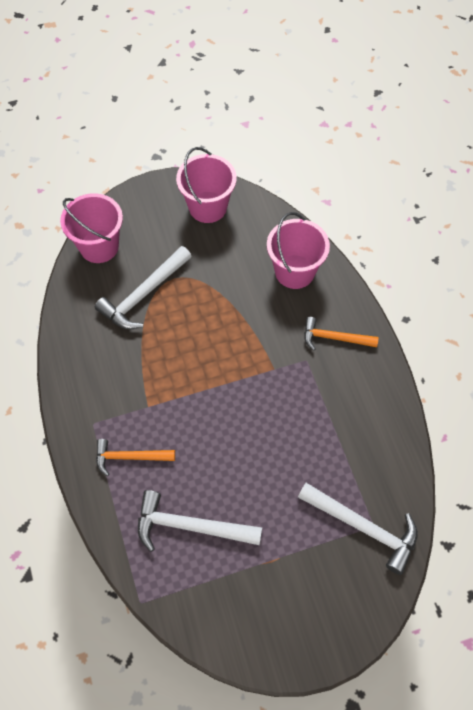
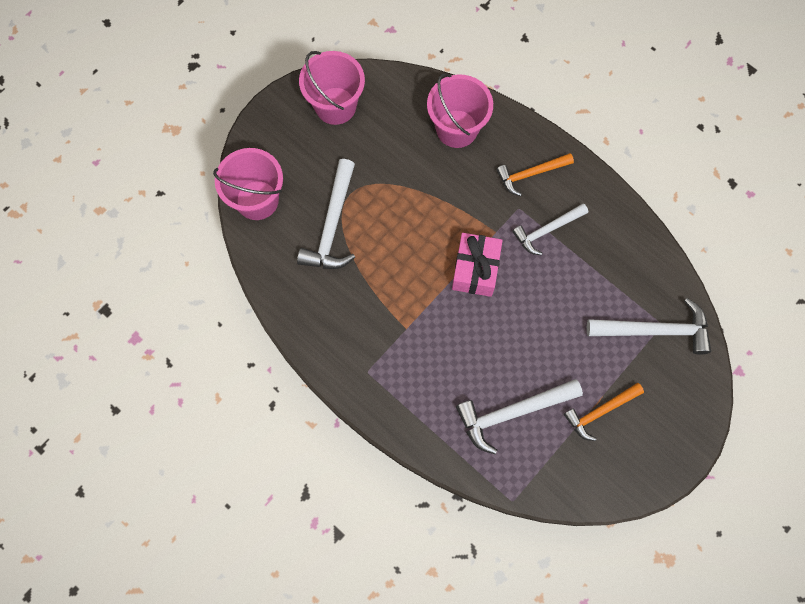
camera: 30 degrees left, 10 degrees up
orange hammer [96,439,175,476] -> orange hammer moved to [564,383,644,441]
none -> pink gift [452,233,503,297]
none -> white hammer [512,203,588,255]

